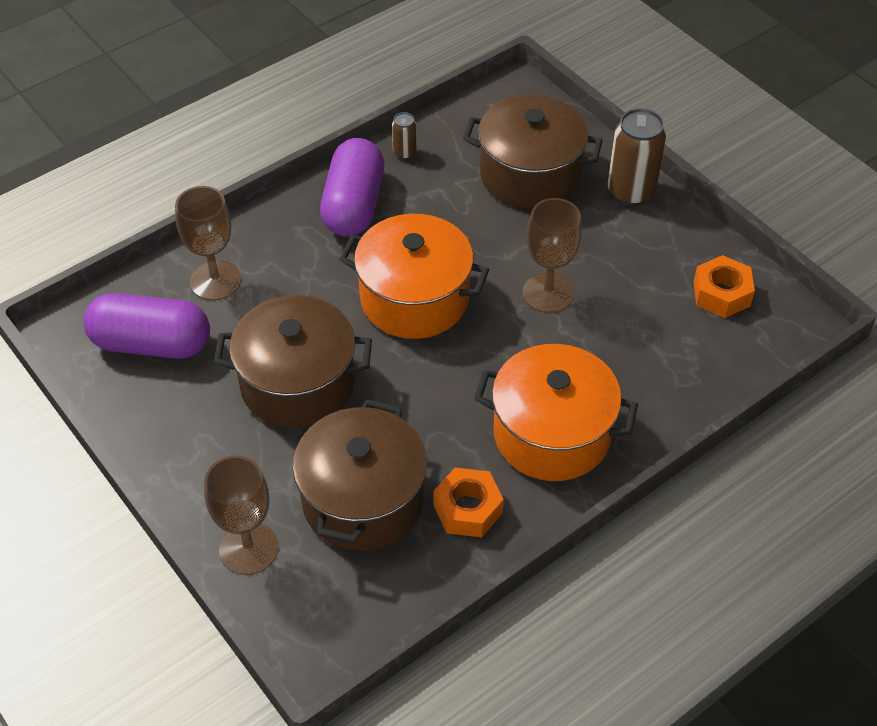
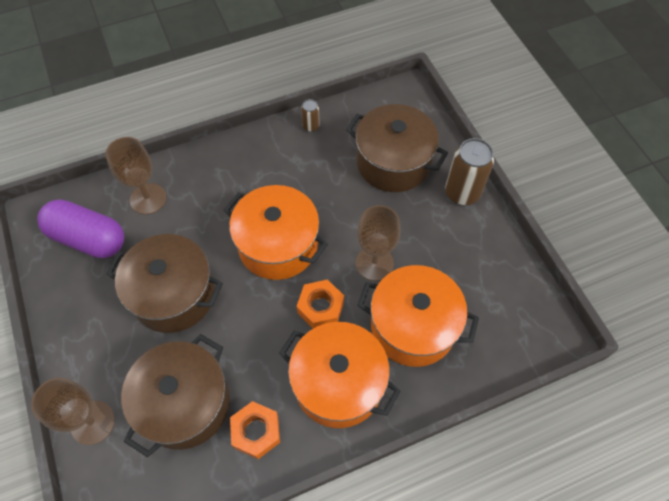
camera: 15 degrees right, 10 degrees up
purple capsule [320,138,384,236] -> none
orange nut [693,255,755,318] -> orange nut moved to [297,279,344,329]
none -> orange pot [357,265,479,367]

